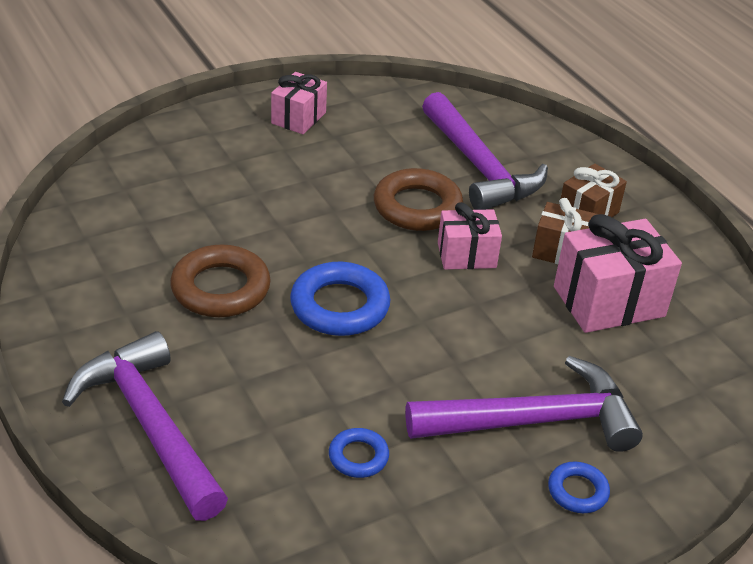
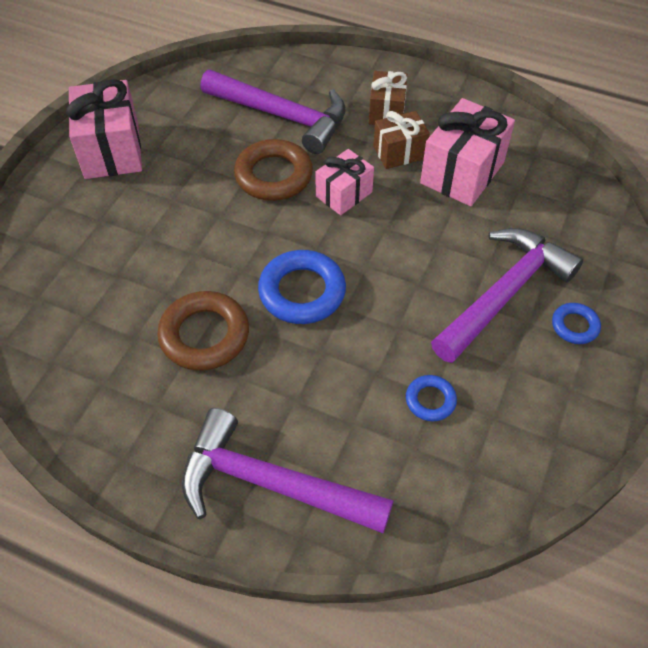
camera: 35 degrees left, 15 degrees up
pink gift [271,72,327,134] -> pink gift [66,79,142,179], size x1.64

